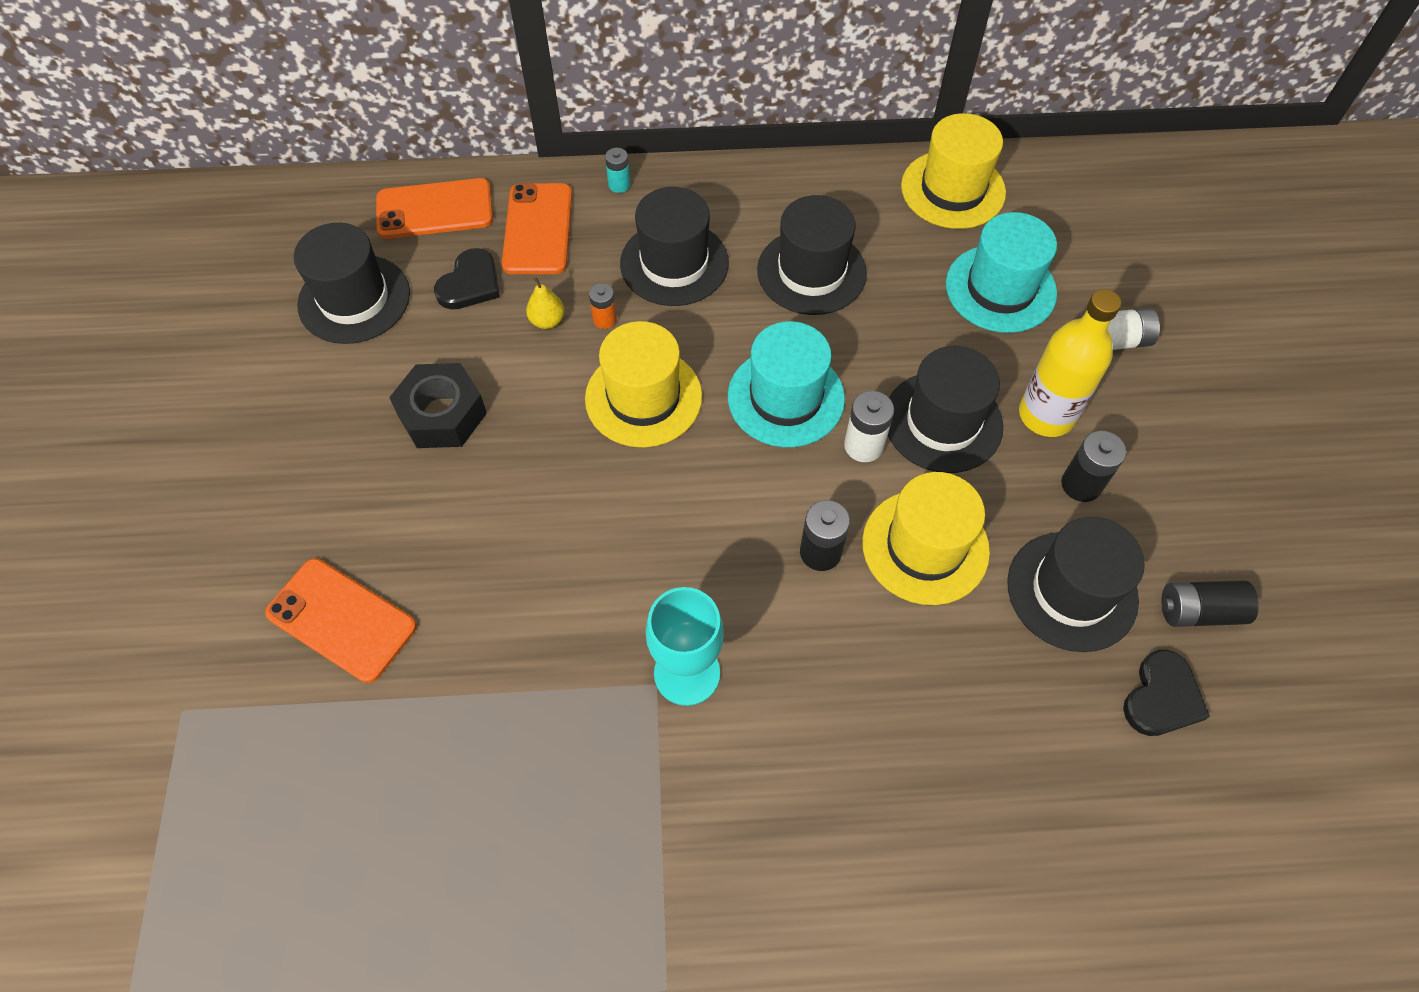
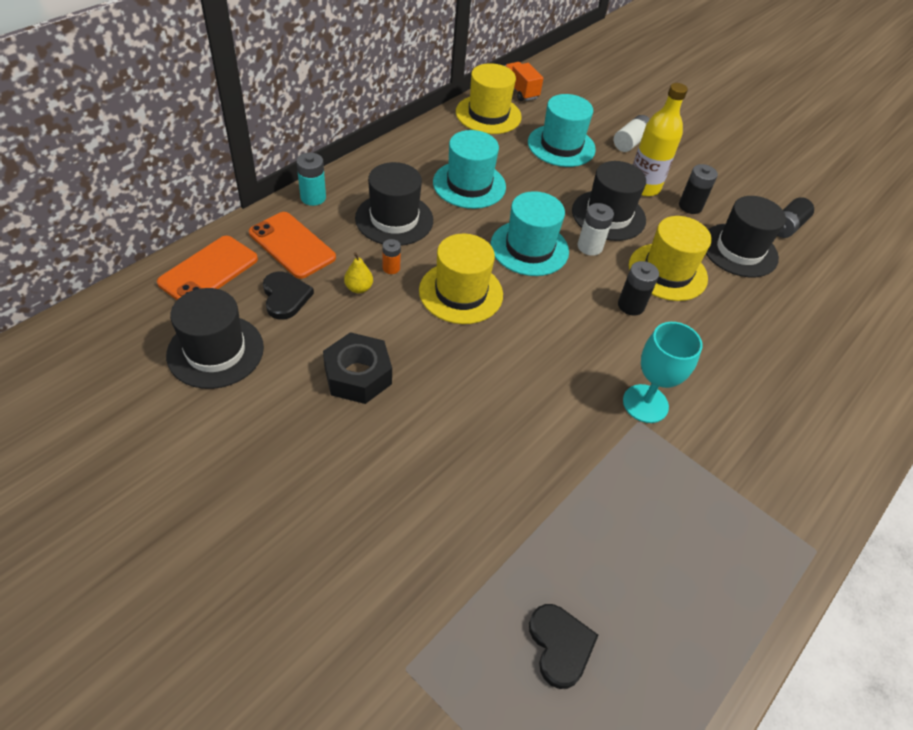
camera: 50 degrees left, 10 degrees down
orange phone [265,558,417,683] -> none
turquoise battery [605,148,630,193] -> turquoise battery [296,153,326,206], size x1.55
black hat [757,195,867,315] -> turquoise hat [433,130,506,209]
black heart [1123,650,1210,736] -> black heart moved to [529,604,598,689]
none -> orange truck [505,62,543,101]

